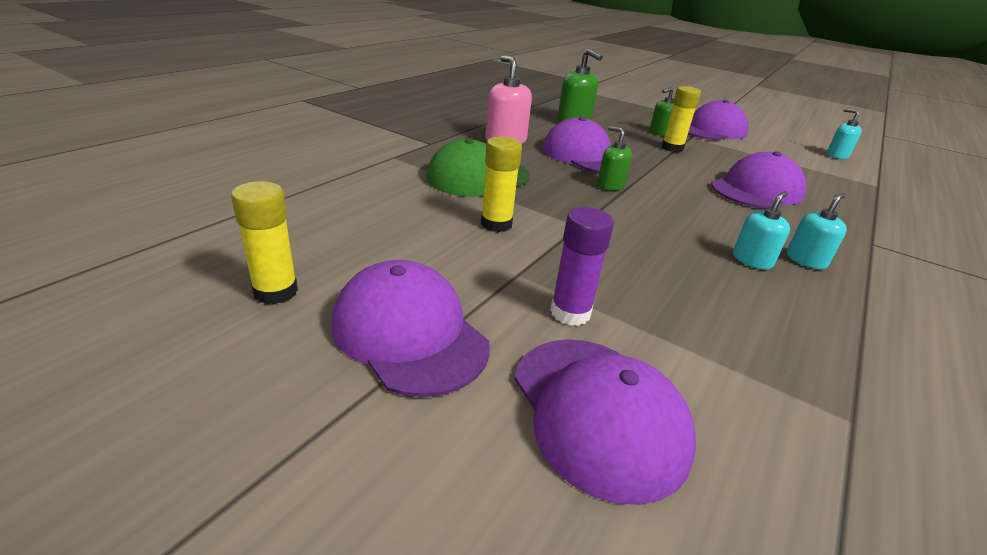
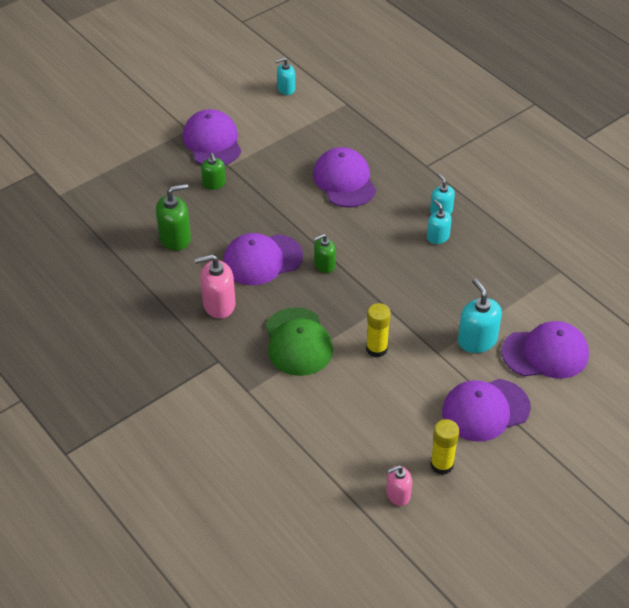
camera: 70 degrees left, 15 degrees up
purple glue stick [550,207,614,326] -> turquoise soap dispenser [458,279,502,353]
yellow glue stick [661,86,701,152] -> none
none -> pink soap dispenser [386,465,412,506]

